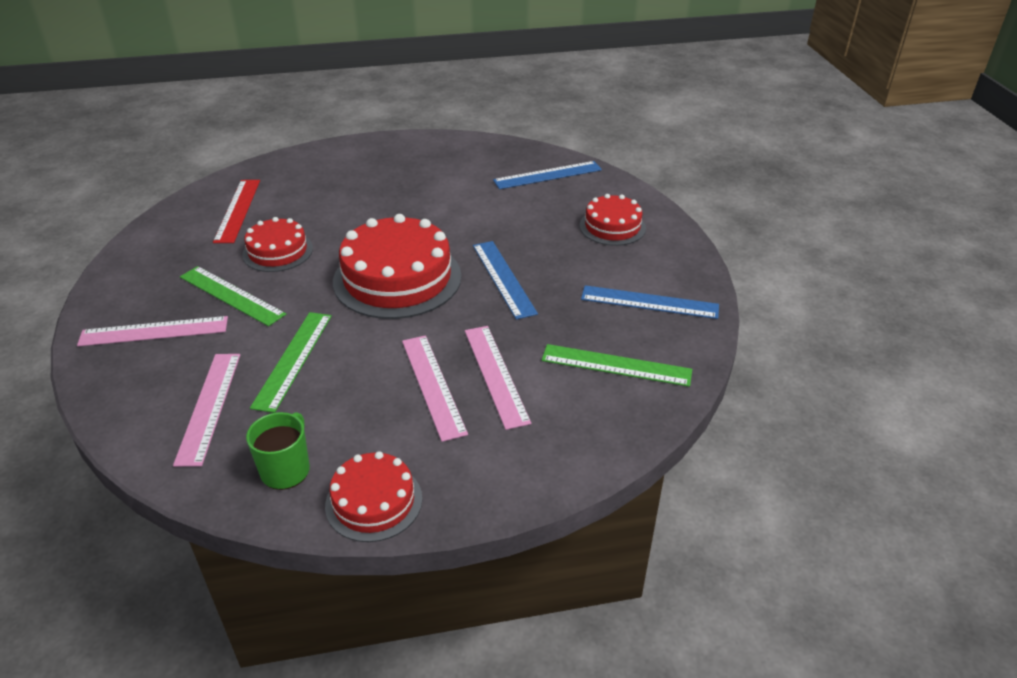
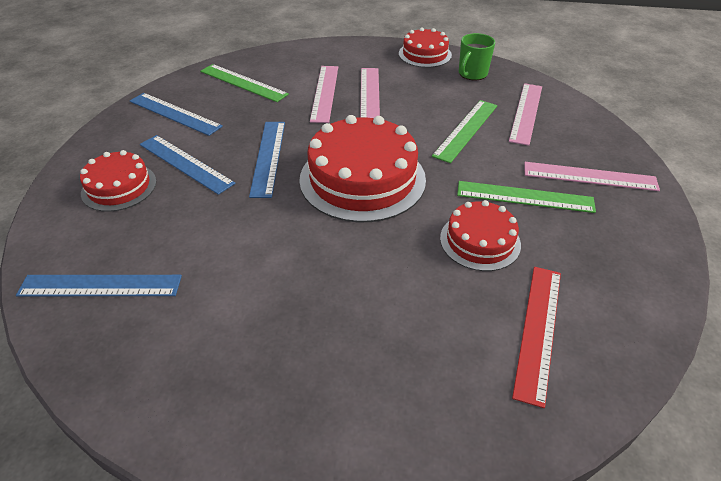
camera: 160 degrees left, 5 degrees up
green ruler [180,266,286,326] -> green ruler turned 45 degrees counterclockwise [457,181,596,213]
none -> blue ruler [140,135,235,195]

